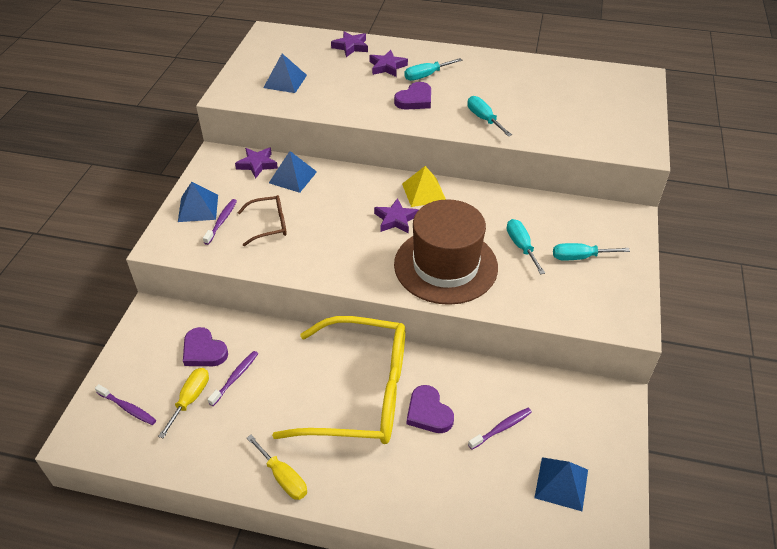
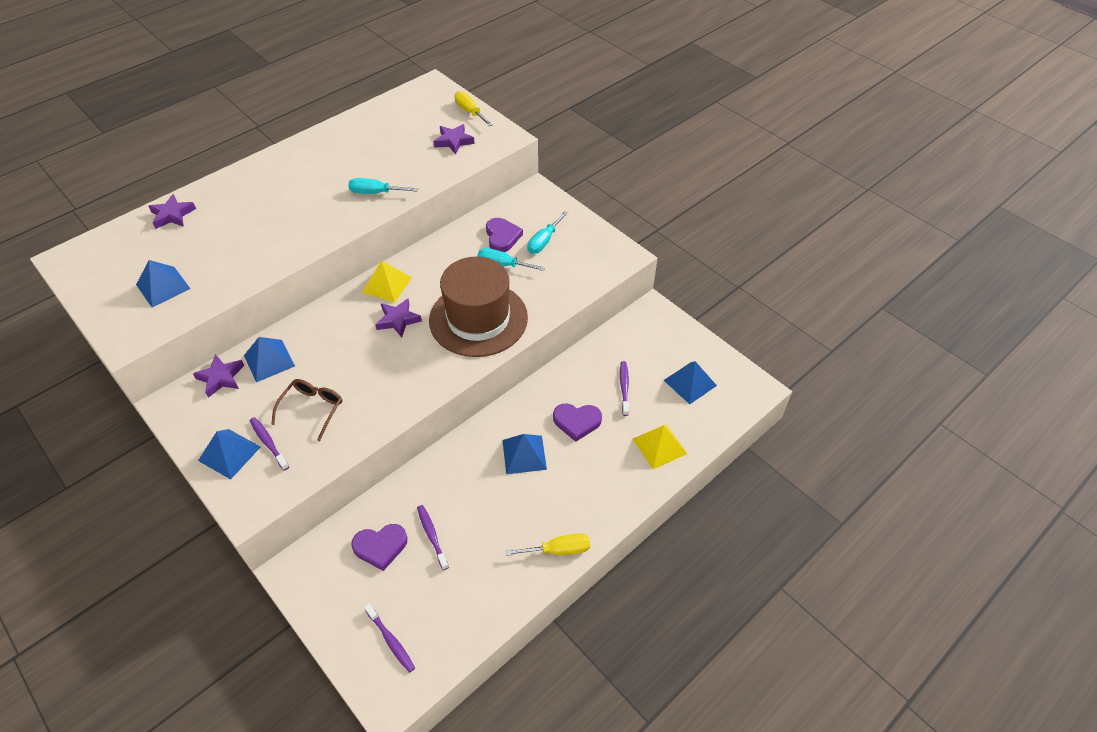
camera: 55 degrees left, 5 degrees up
purple toothbrush [95,384,156,425] -> purple toothbrush turned 75 degrees clockwise [364,603,415,673]
yellow screwdriver [158,368,209,438] -> yellow screwdriver moved to [454,91,493,126]
yellow glasses [272,316,405,444] -> blue pyramid [502,434,547,474]
purple star [369,50,408,77] -> purple star moved to [433,124,475,154]
purple heart [394,82,431,110] -> purple heart moved to [486,218,523,252]
turquoise screwdriver [404,58,462,81] -> none
none -> yellow pyramid [633,424,687,469]

